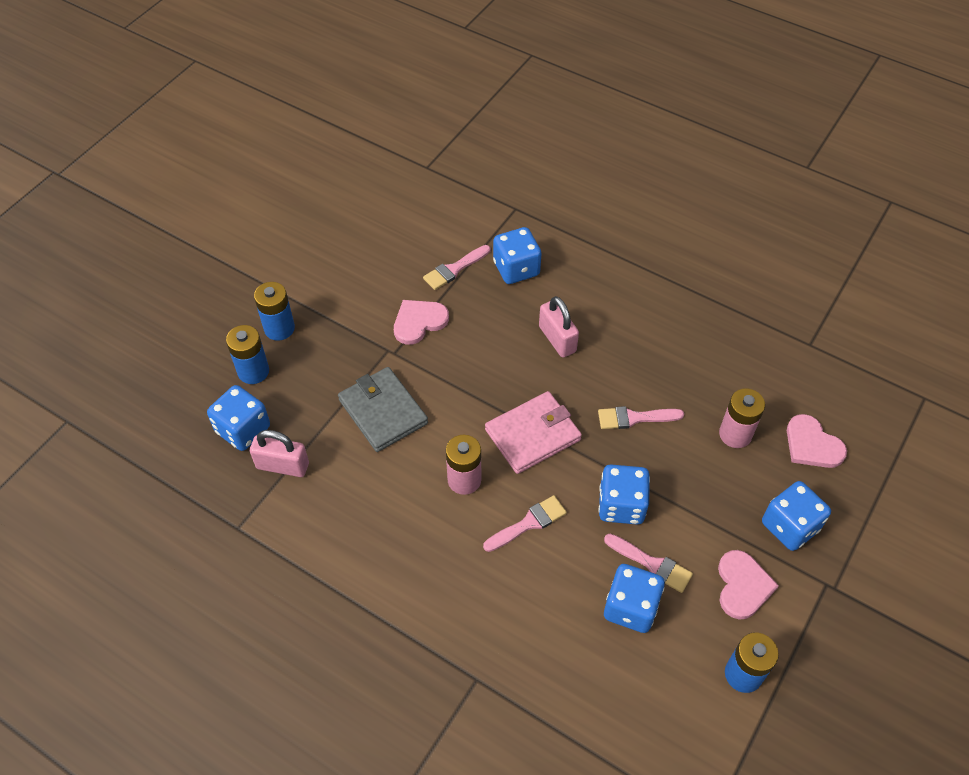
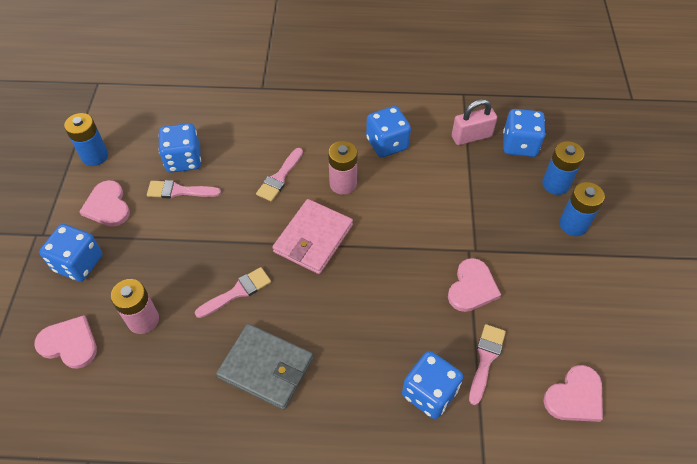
camera: 150 degrees right, 0 degrees up
grey wallet [338,367,428,452] -> grey wallet moved to [216,324,313,410]
pink padlock [539,296,579,357] -> none
blue dice [599,464,650,525] -> blue dice moved to [366,106,411,158]
none -> pink heart [543,365,603,422]

